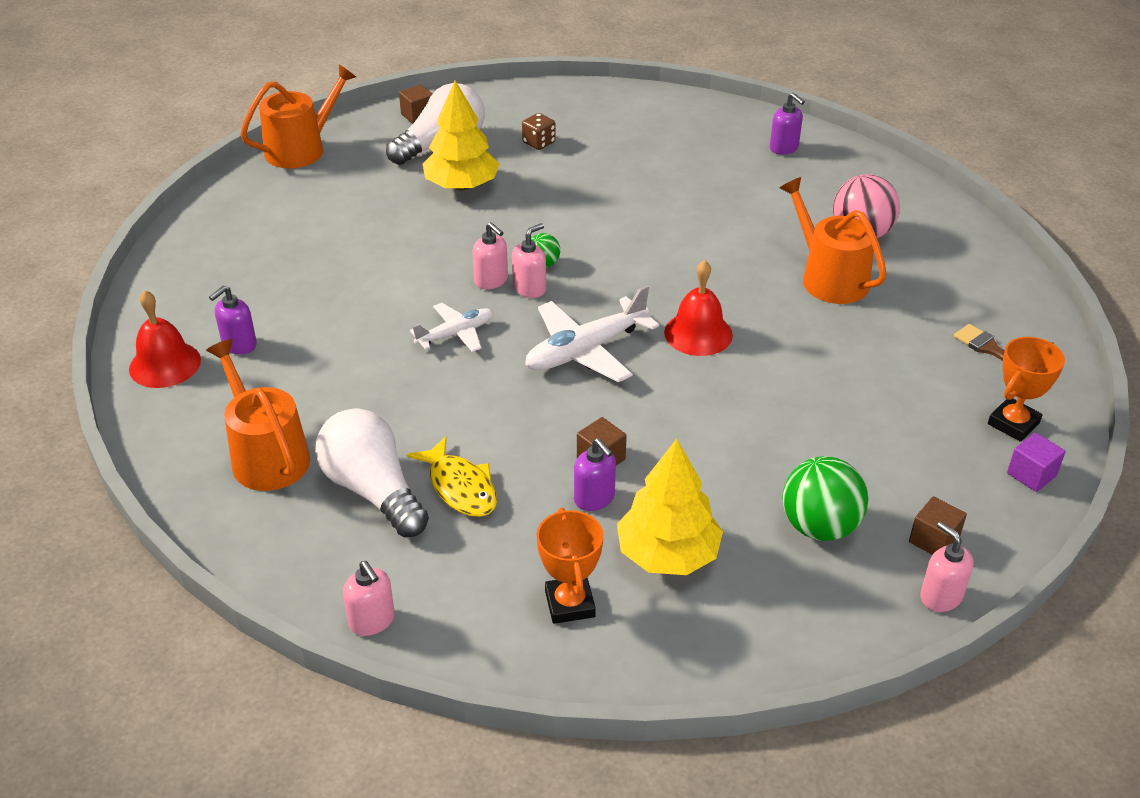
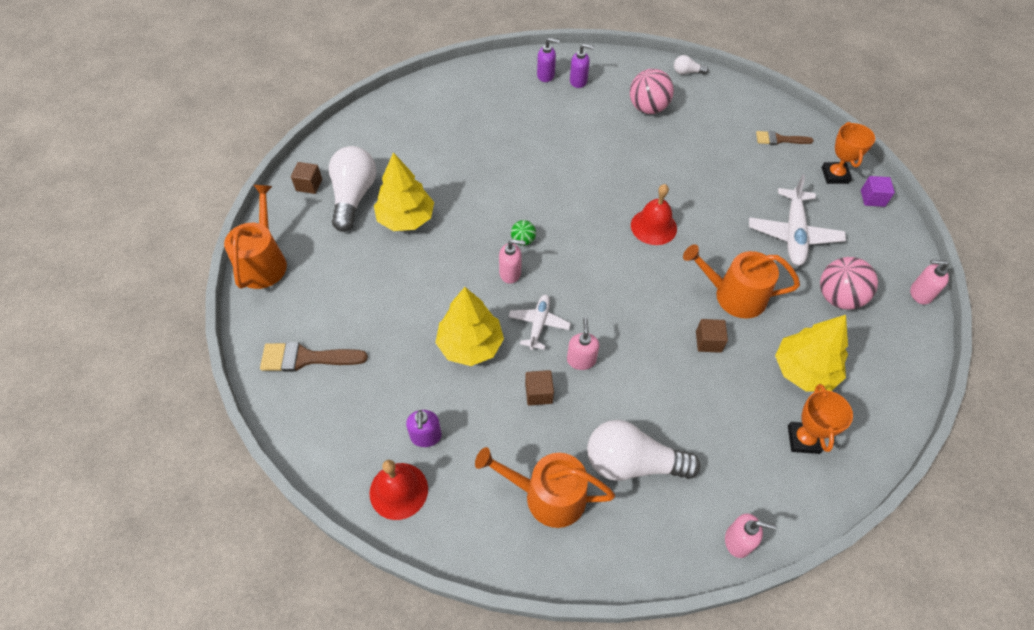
camera: 45 degrees left, 15 degrees up
yellow fish [407,436,497,517] -> none
pink soap dispenser [512,223,546,298] -> pink soap dispenser moved to [567,318,599,370]
brown dice [522,113,556,150] -> none
white plane [525,285,659,382] -> white plane moved to [749,175,846,266]
orange trophy [536,508,604,624] -> orange trophy turned 60 degrees clockwise [788,384,853,454]
purple soap dispenser [574,438,616,511] -> purple soap dispenser moved to [570,44,594,88]
orange watering can [780,177,887,304] -> orange watering can moved to [683,244,800,319]
green ball [782,456,868,541] -> pink ball [820,257,878,309]
brown cube [909,496,967,555] -> brown cube moved to [525,370,554,406]
none -> brown brush [260,342,368,372]
none -> yellow tree [435,287,504,366]
none -> white light bulb [674,55,708,74]

